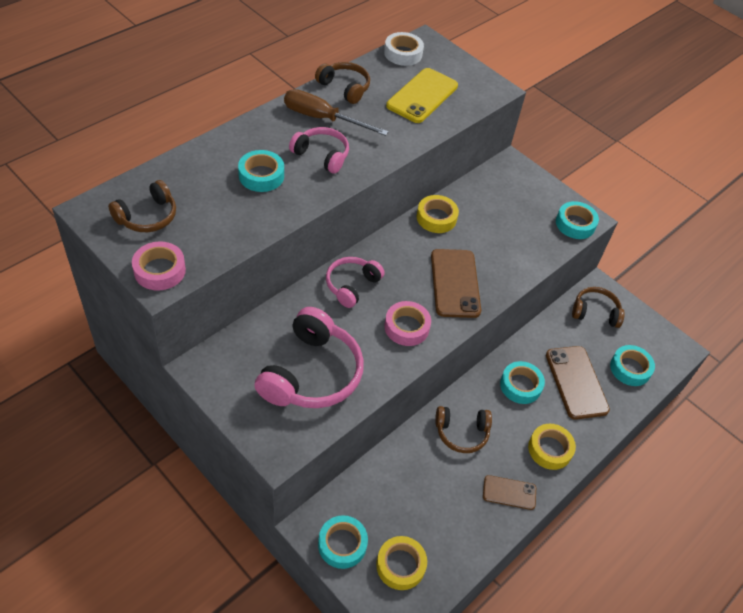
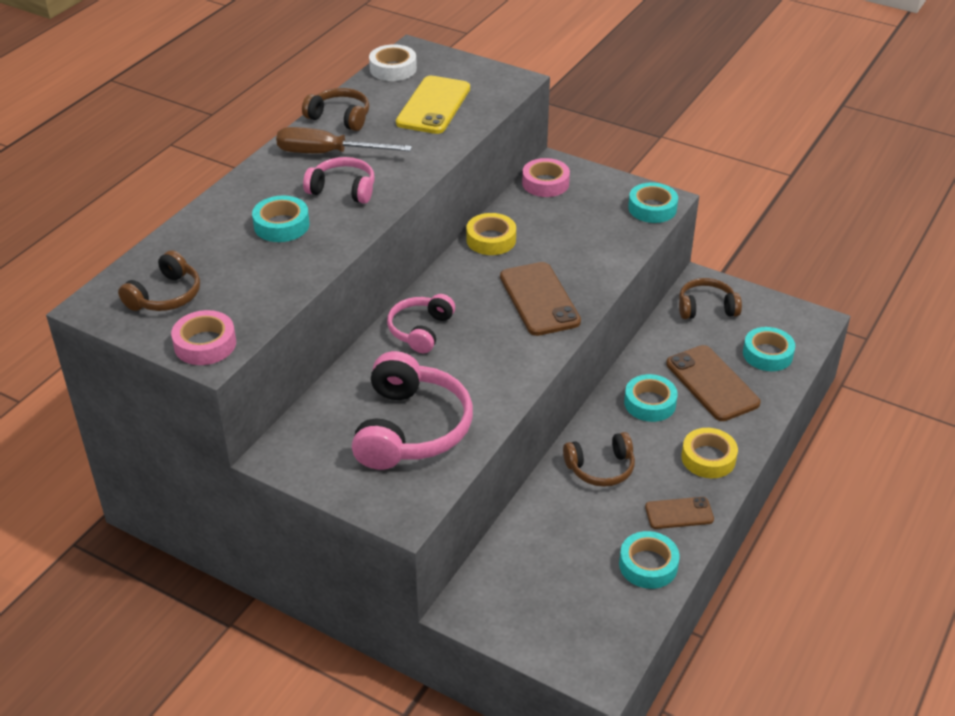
camera: 10 degrees left, 10 degrees down
turquoise tape [318,515,368,569] -> turquoise tape moved to [619,531,680,589]
yellow tape [376,536,427,590] -> none
pink tape [384,301,431,346] -> pink tape moved to [522,158,570,197]

